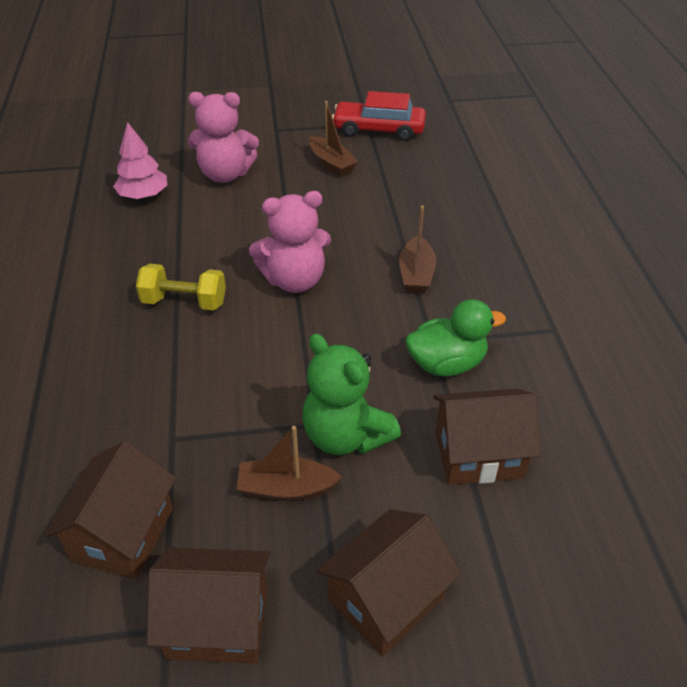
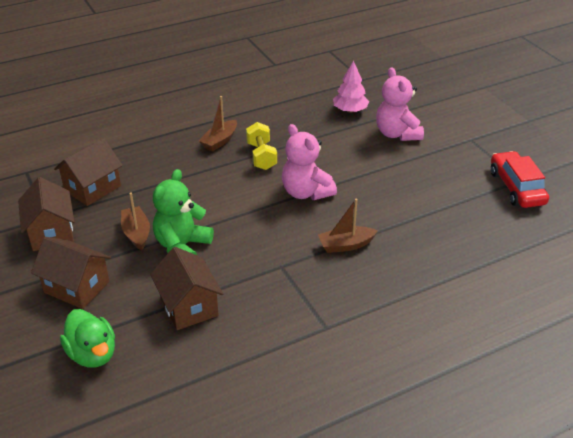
camera: 70 degrees right, 5 degrees down
brown house [44,441,176,580] -> brown house turned 45 degrees counterclockwise [54,138,123,206]
brown boat [309,101,358,177] -> brown boat moved to [199,96,237,152]
green duck [406,299,506,376] -> green duck moved to [60,309,115,368]

